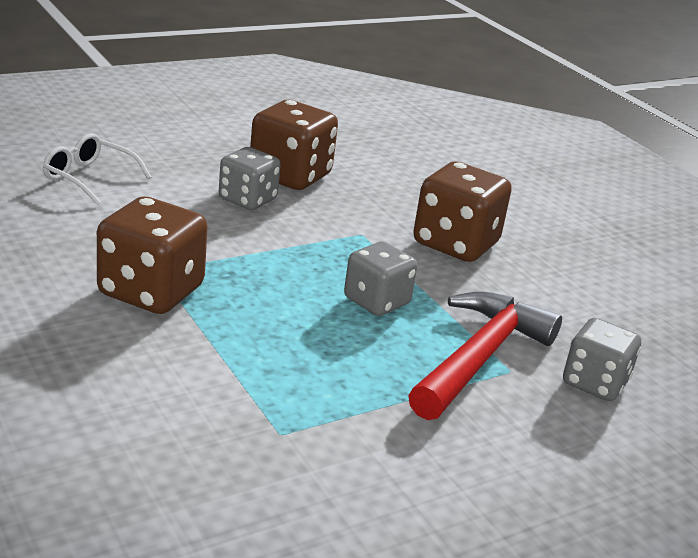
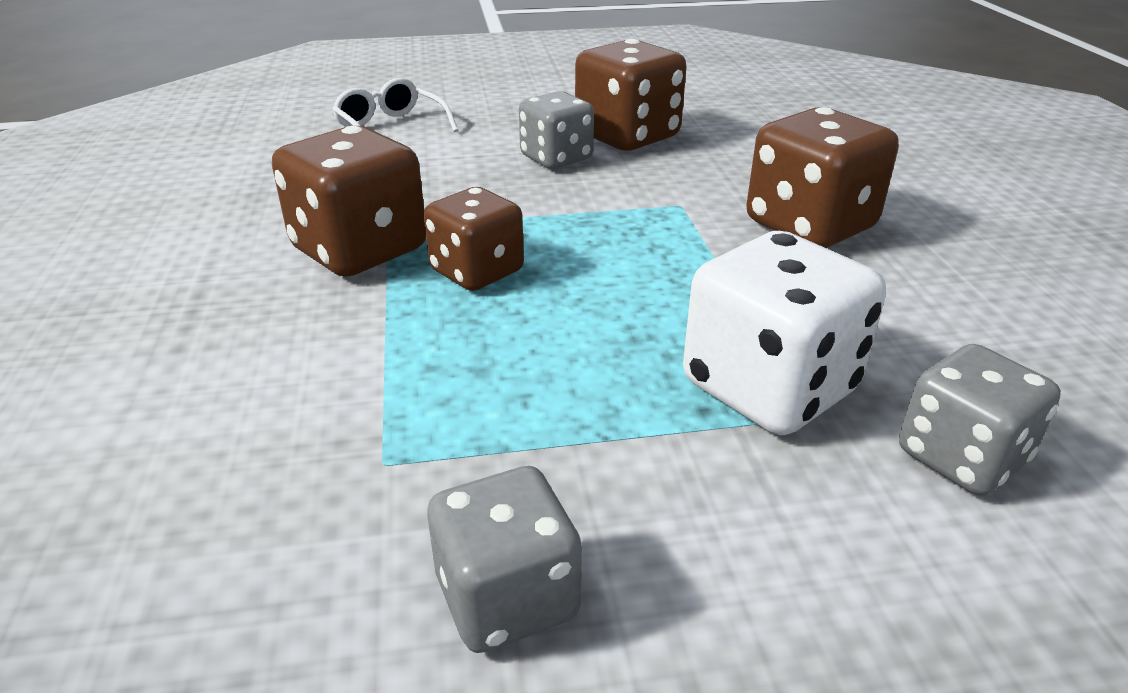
camera: 25 degrees right, 5 degrees up
grey dice [344,241,418,316] -> grey dice moved to [428,466,582,653]
red hammer [408,291,562,420] -> white dice [683,231,886,435]
none -> brown dice [424,187,524,291]

